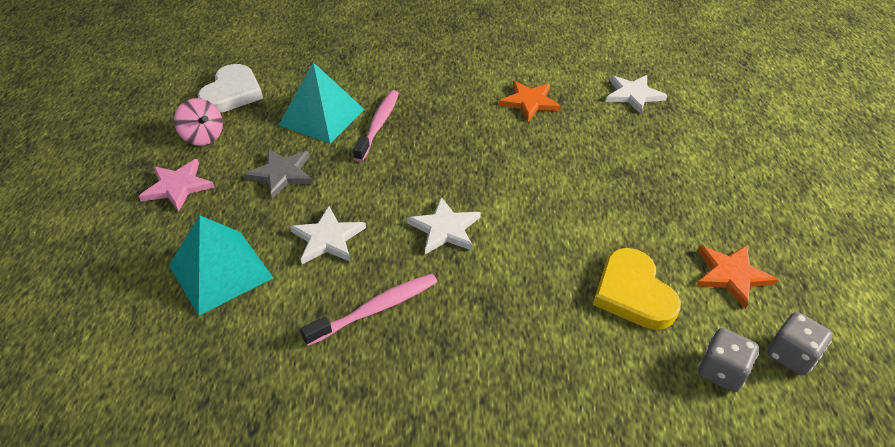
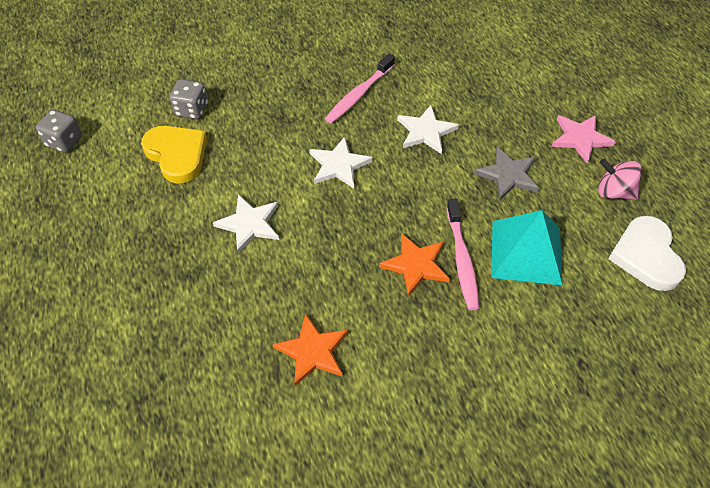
camera: 160 degrees right, 10 degrees up
turquoise pyramid [169,216,273,316] -> none
white star [606,75,668,114] -> white star moved to [213,194,279,253]
orange star [696,245,778,309] -> orange star moved to [379,233,450,297]
grey dice [698,328,759,392] -> grey dice moved to [170,79,208,119]

